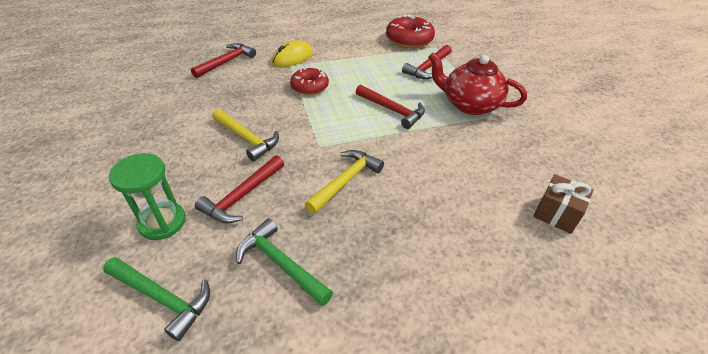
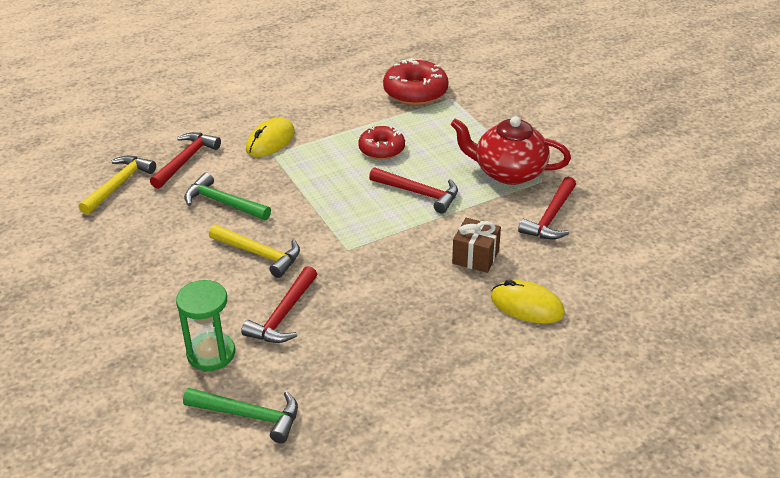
camera: 10 degrees left, 5 degrees down
green hammer [236,218,333,306] -> green hammer moved to [184,172,271,220]
red donut [290,67,329,95] -> red donut moved to [358,126,405,160]
yellow hammer [305,150,384,214] -> yellow hammer moved to [79,156,156,215]
red hammer [402,45,452,79] -> red hammer moved to [518,177,576,240]
brown gift [533,174,593,234] -> brown gift moved to [452,218,501,273]
none -> yellow mouse [491,280,565,323]

